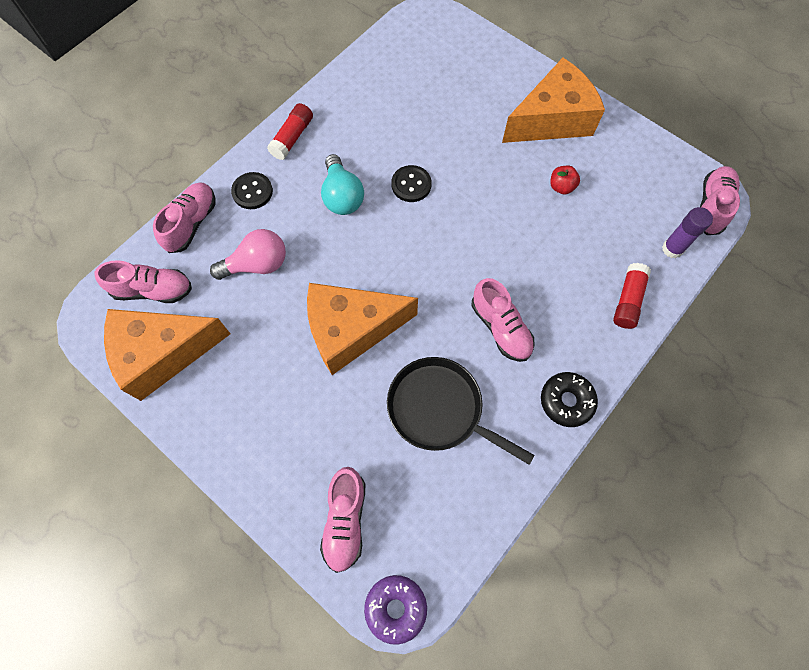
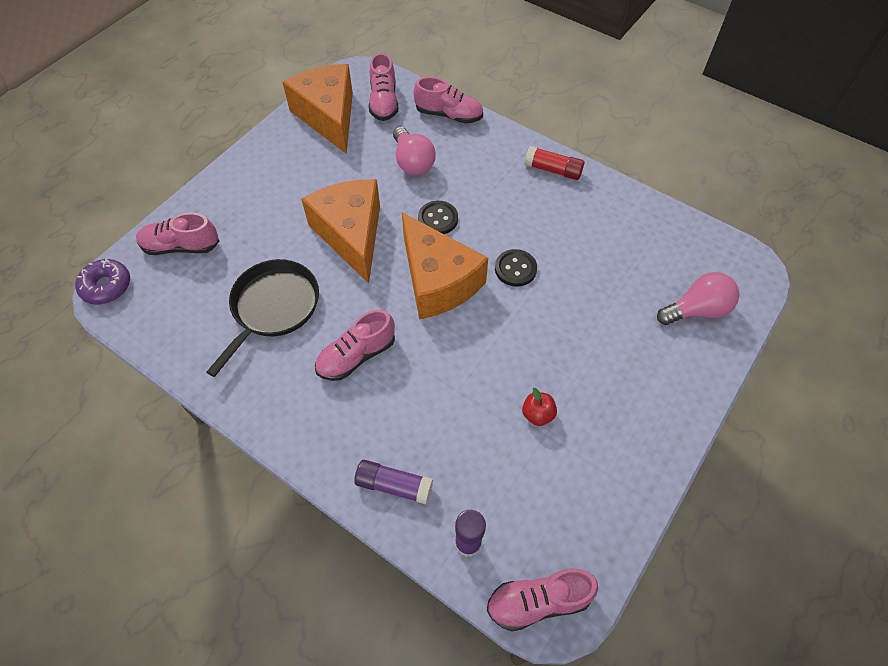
camera: 85 degrees right, 10 degrees down
black button [231,172,273,209] -> black button moved to [418,201,458,234]
turquoise light bulb [321,154,364,215] -> none
orange cheese [502,58,605,143] -> orange cheese moved to [402,212,488,319]
black donut [541,372,598,427] -> none
red glue stick [613,263,651,329] -> purple glue stick [354,460,433,505]
pink shoe [700,166,740,235] -> pink shoe turned 150 degrees clockwise [487,568,598,631]
none -> pink light bulb [657,272,739,325]

